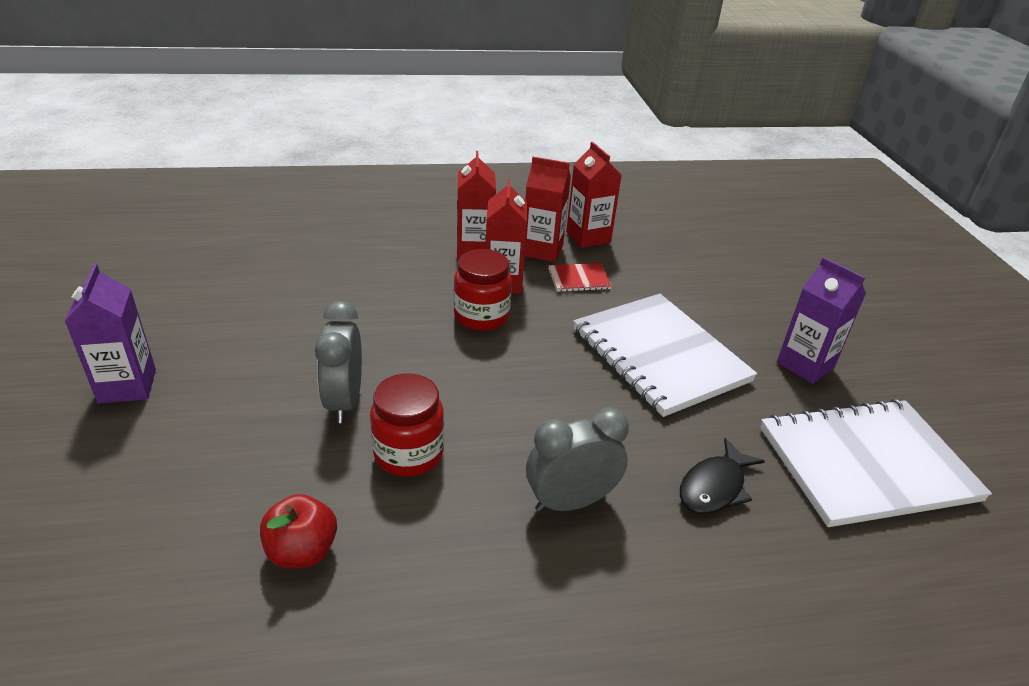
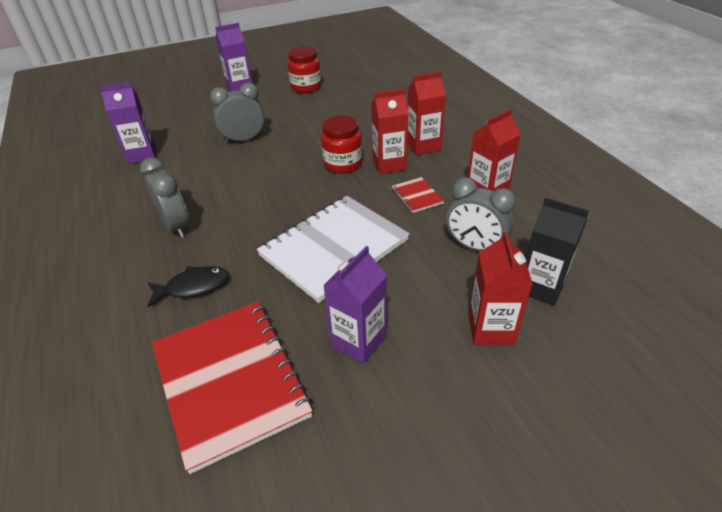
camera: 80 degrees right, 5 degrees up
red apple [260,494,337,569] -> purple carton [100,82,155,164]
red jar [370,373,444,477] -> red jar moved to [288,46,321,93]
red carton [525,157,571,262] -> red carton moved to [468,231,533,345]
black fish [680,438,765,514] -> black fish turned 135 degrees clockwise [147,266,229,307]
white notebook [760,399,992,527] -> red notebook [152,302,313,474]
none -> grey clock [446,178,516,251]
none -> black carton [526,198,589,306]

